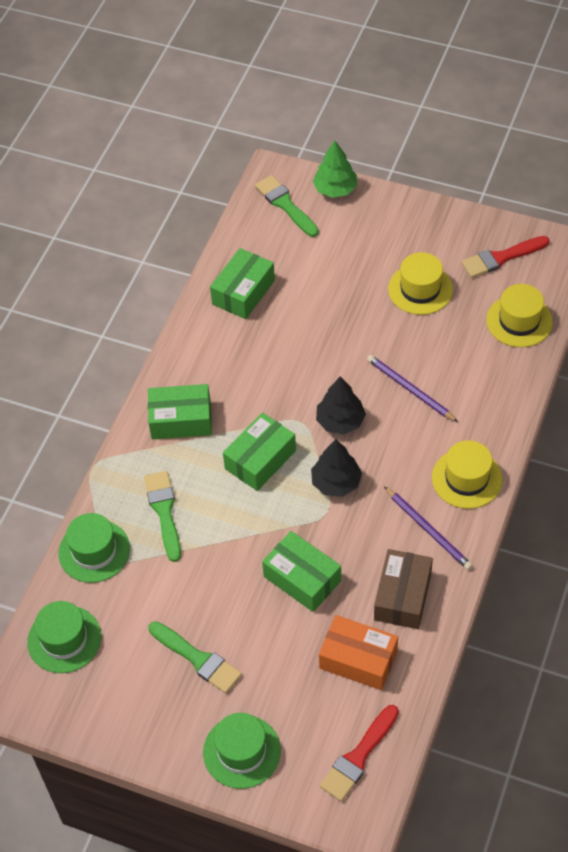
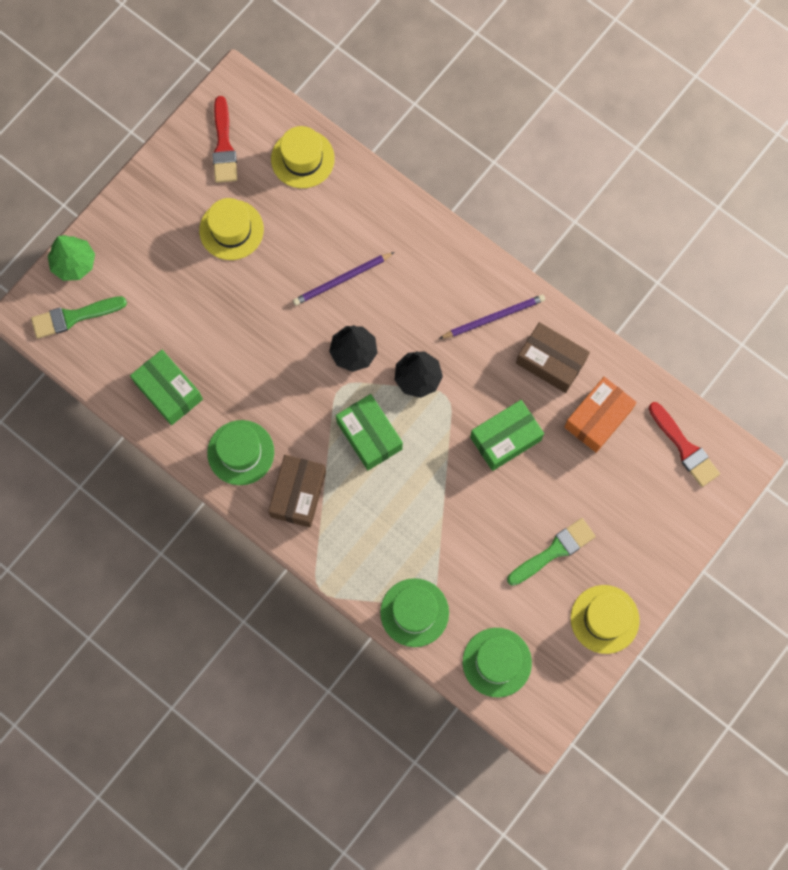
camera: 75 degrees left, 20 degrees up
green brush [144,471,181,562] -> none
green box [148,384,212,439] -> brown box [268,455,326,527]
green hat [203,713,281,789] -> green hat moved to [207,420,274,485]
yellow hat [432,440,502,509] -> yellow hat moved to [571,585,639,654]

